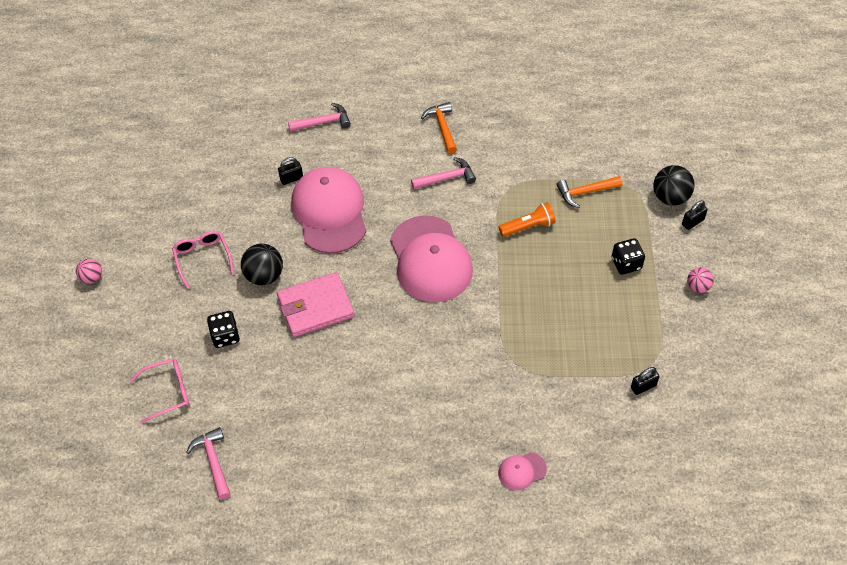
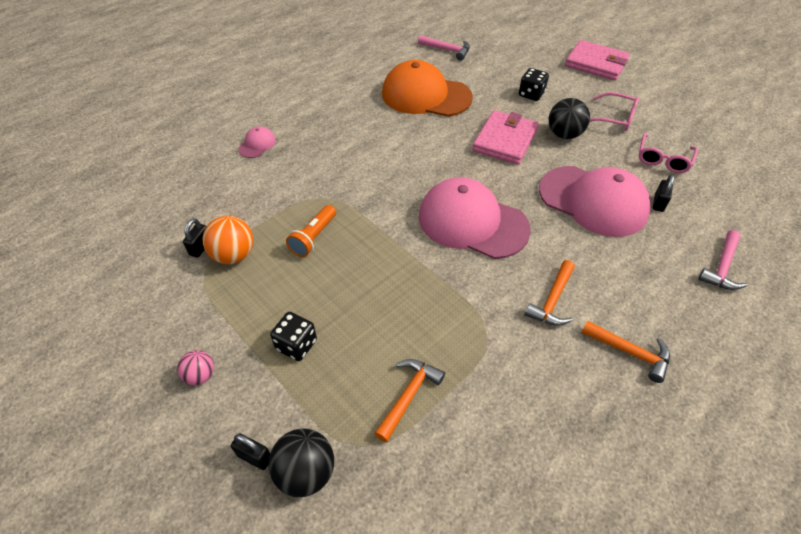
camera: 135 degrees right, 5 degrees down
pink ball [76,258,102,284] -> none
pink glasses [130,358,189,424] -> pink glasses moved to [639,133,698,173]
pink hammer [411,157,476,189] -> orange hammer [524,260,575,326]
orange flashlight [499,202,556,237] -> orange flashlight moved to [286,205,336,257]
black padlock [682,200,708,230] -> black padlock turned 75 degrees counterclockwise [231,434,270,470]
none -> orange ball [202,216,253,264]
none -> orange cap [382,60,473,117]
none -> pink wallet [565,40,630,81]

